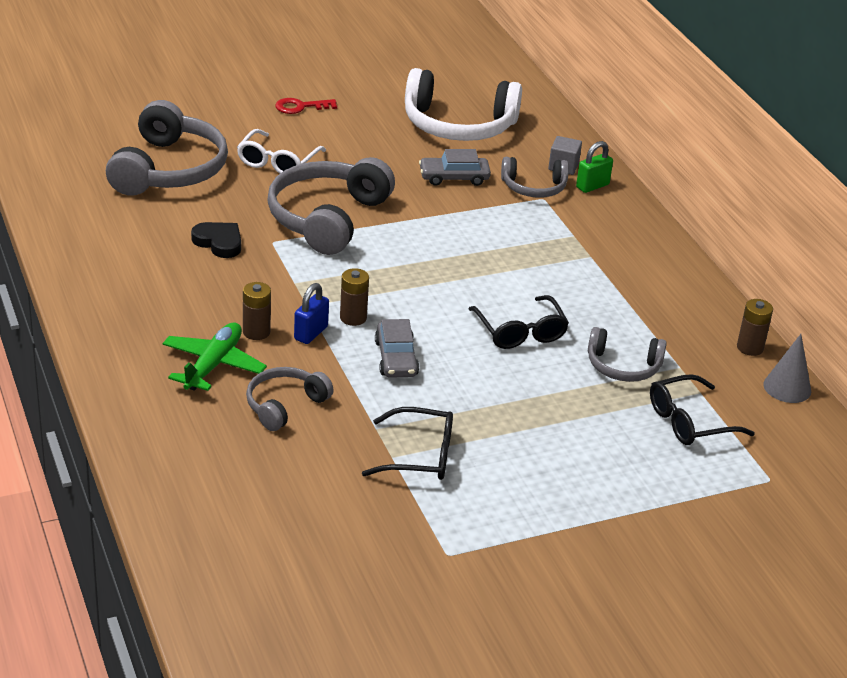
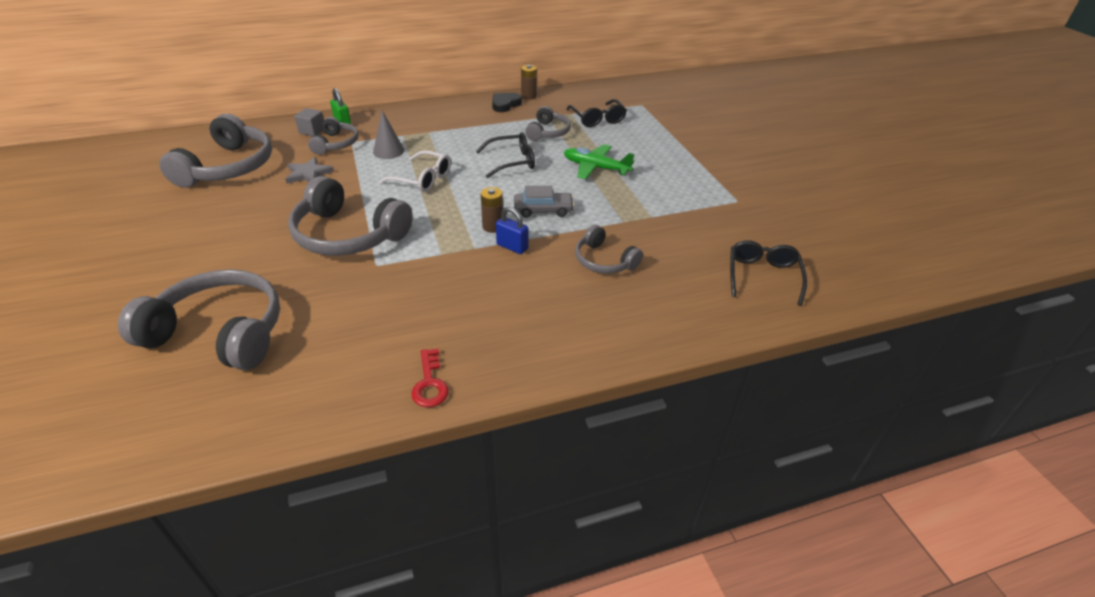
camera: 85 degrees left, 5 degrees up
green plane [162,322,267,391] -> green plane moved to [564,144,634,179]
black heart [191,222,241,258] -> black heart moved to [492,93,522,112]
white glasses [237,129,326,174] -> white glasses moved to [379,150,451,192]
brown battery [243,282,271,340] -> none
red key [275,98,337,114] -> red key moved to [411,348,449,407]
black glasses [362,407,453,480] -> black glasses moved to [730,241,807,306]
white headphones [405,68,522,141] -> grey headphones [159,114,272,188]
grey car [419,149,491,186] -> grey star [285,157,334,184]
grey cone [763,334,811,403] -> grey cone moved to [373,111,404,159]

